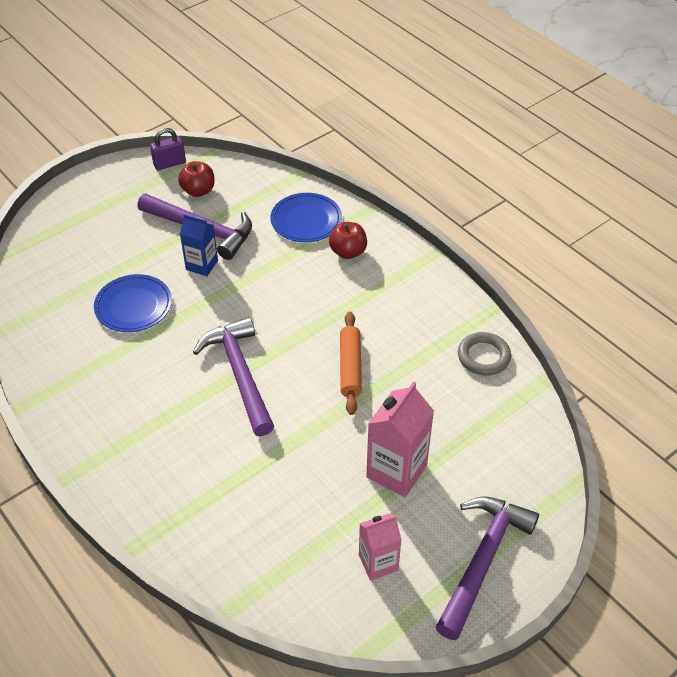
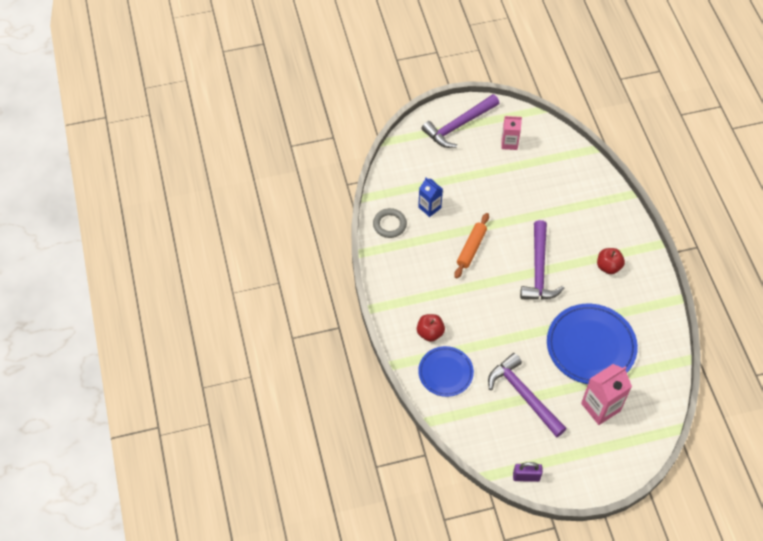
camera: 155 degrees left, 10 degrees up
blue plate [94,274,172,332] -> blue plate [547,304,638,384], size x1.65
red apple [178,161,215,197] -> red apple moved to [597,248,625,274]
blue carton [180,214,218,276] -> blue carton moved to [418,177,443,217]
pink carton [366,381,434,497] -> pink carton moved to [581,364,632,425]

